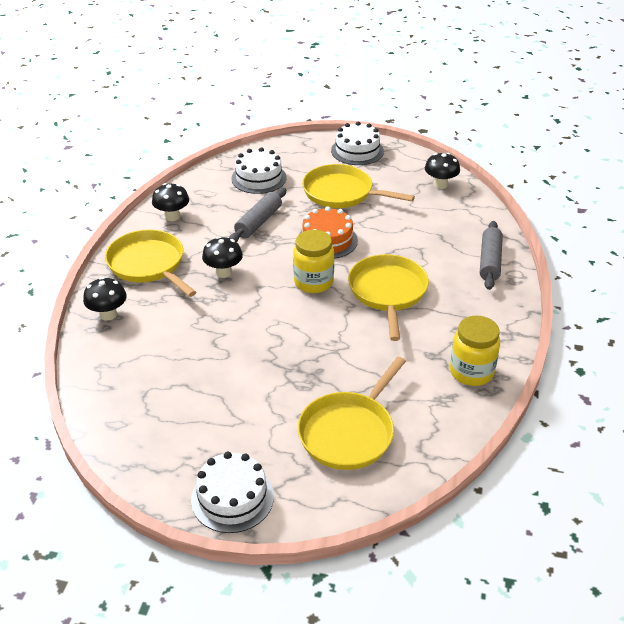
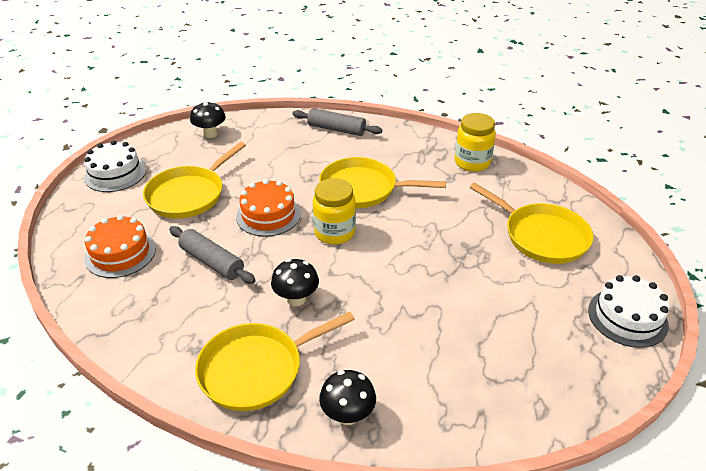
camera: 80 degrees left, 0 degrees up
black mushroom [152,183,189,221] -> none
white cake [231,147,287,194] -> orange cake [84,215,156,278]

